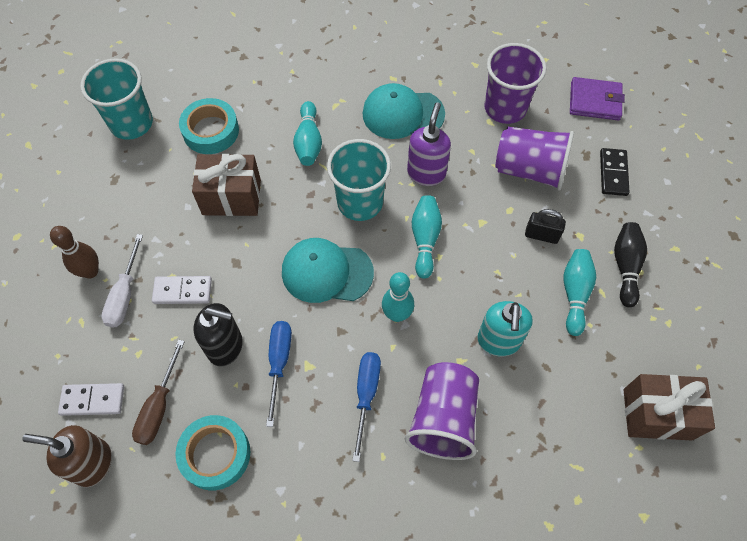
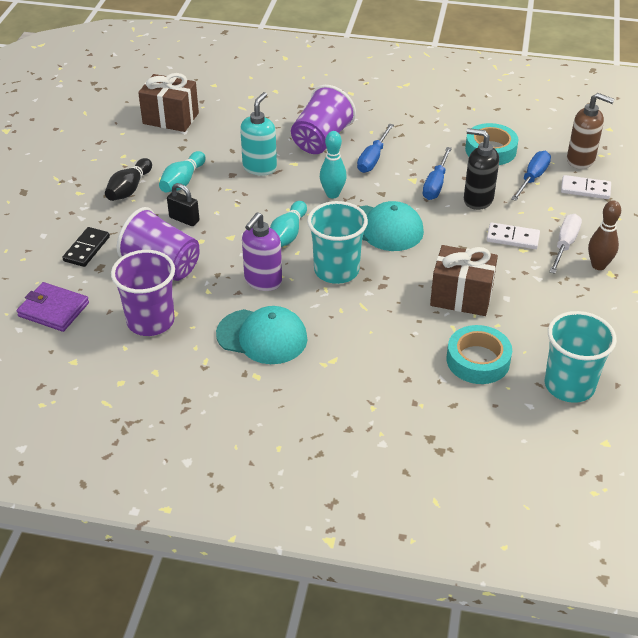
camera: 165 degrees left, 20 degrees down
brown screwdriver [132,339,185,445] -> blue screwdriver [511,151,551,201]
turquoise bowling pin [293,101,322,166] -> none

